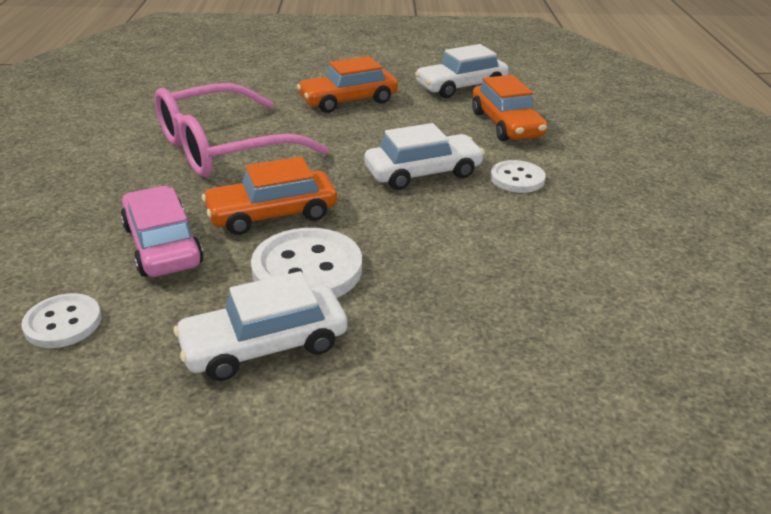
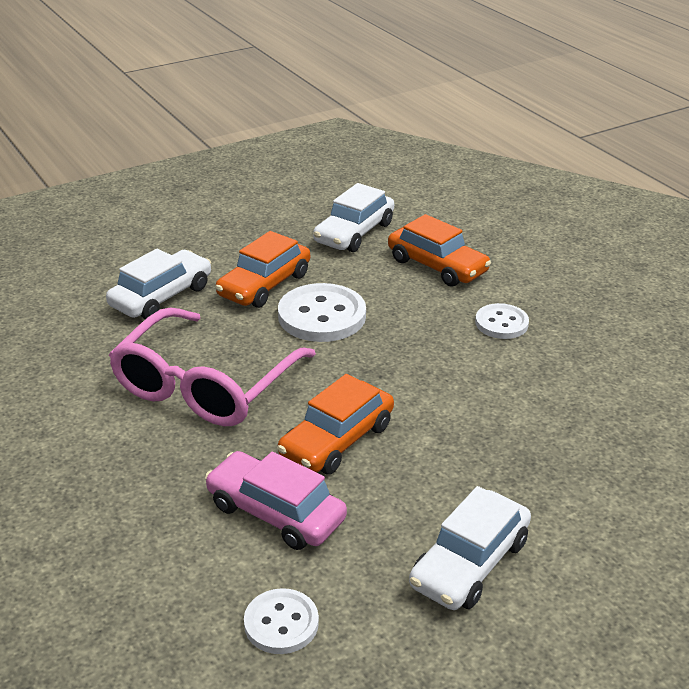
camera: 30 degrees left, 0 degrees up
white button [251,228,362,298] -> white button moved to [278,283,366,342]
white car [364,123,485,190] -> white car moved to [106,249,211,319]

